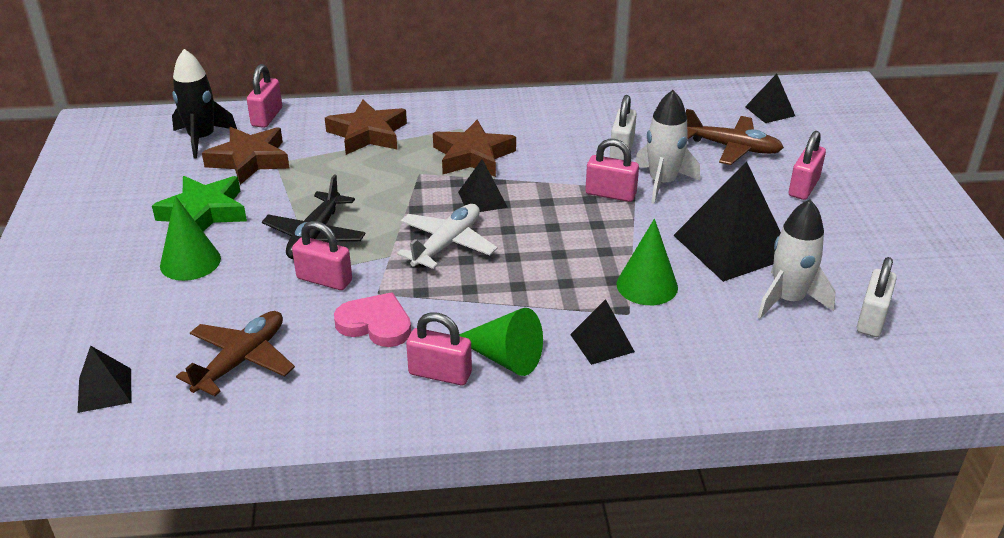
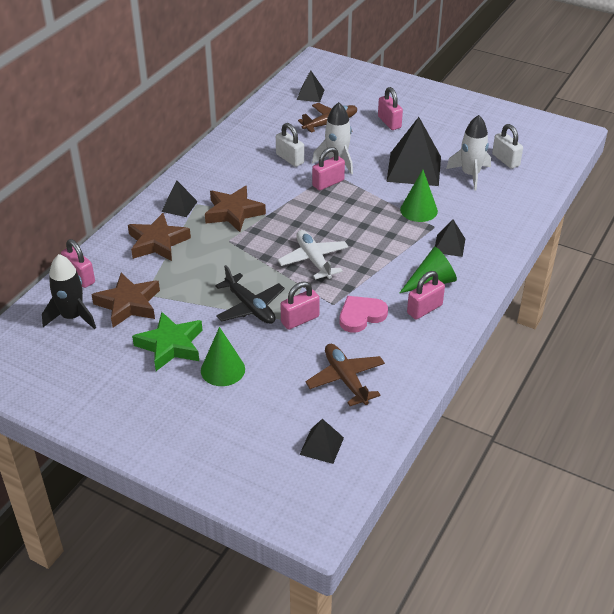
camera: 55 degrees left, 5 degrees up
black pyramid [458,159,508,212] -> black pyramid moved to [161,180,198,217]

